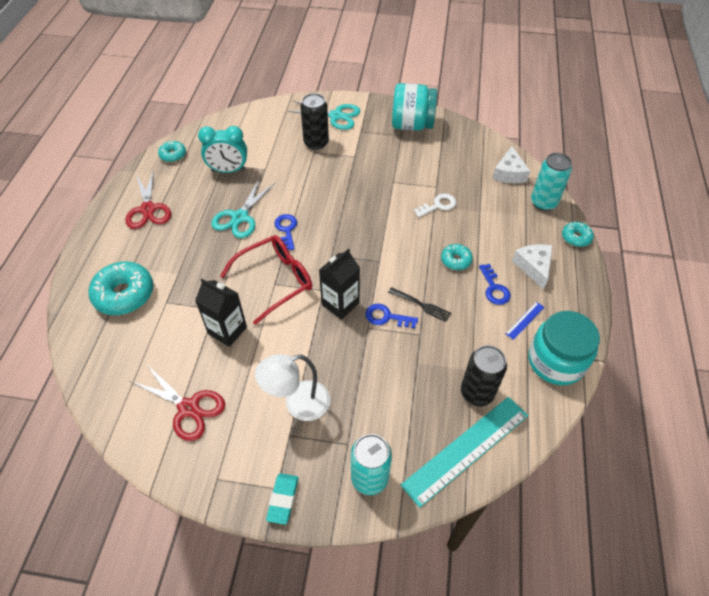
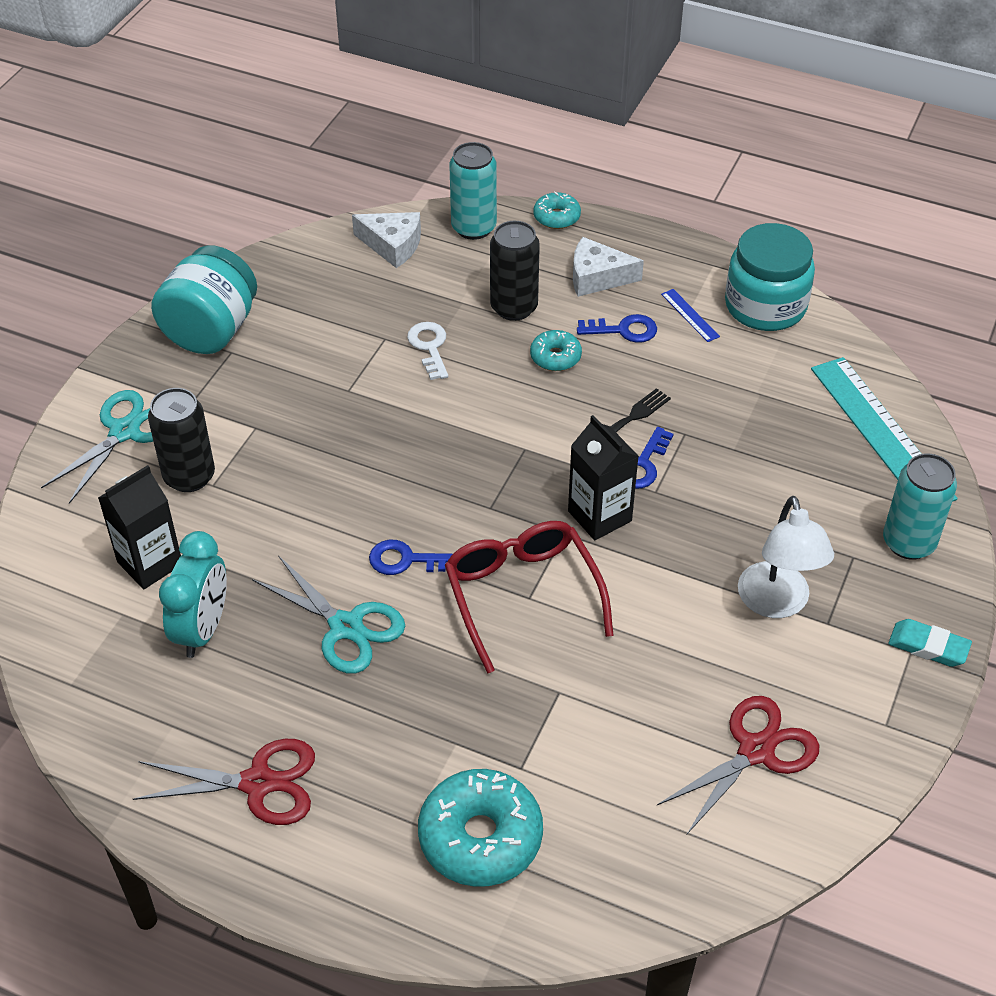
camera: 75 degrees left, 5 degrees down
turquoise donut [158,141,186,162] -> none
black carton [195,279,247,347] -> black carton moved to [98,465,181,589]
black can [461,345,507,406] -> black can moved to [490,221,540,321]

